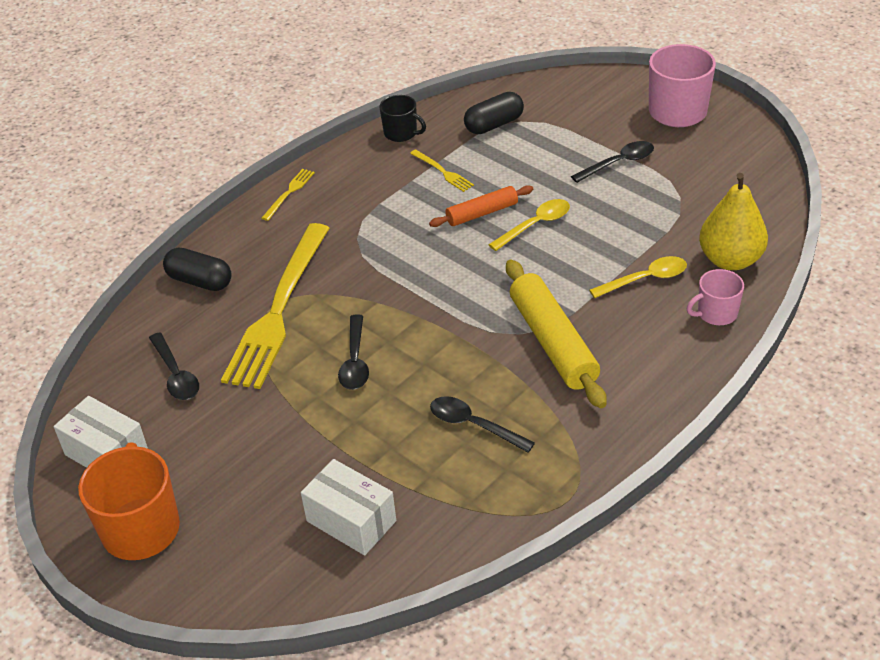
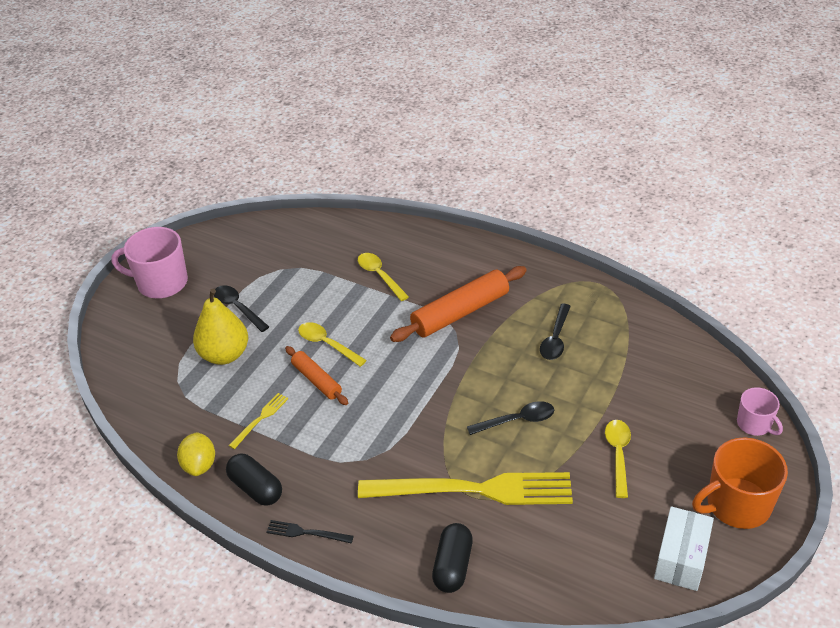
camera: 105 degrees left, 0 degrees up
black spoon [149,333,199,400] -> none
yellow fork [262,169,315,221] -> black fork [266,520,354,543]
white box [301,459,396,555] -> none
black mug [379,95,426,142] -> yellow lemon [177,432,215,476]
black capsule [464,92,524,134] -> black capsule moved to [226,454,282,506]
yellow rolling pin [506,260,607,408] -> orange rolling pin [390,266,527,342]
pink mug [687,269,744,325] -> pink mug moved to [737,387,783,436]
yellow pear [699,173,768,270] -> yellow pear moved to [193,289,248,365]
none -> yellow spoon [605,420,631,498]

